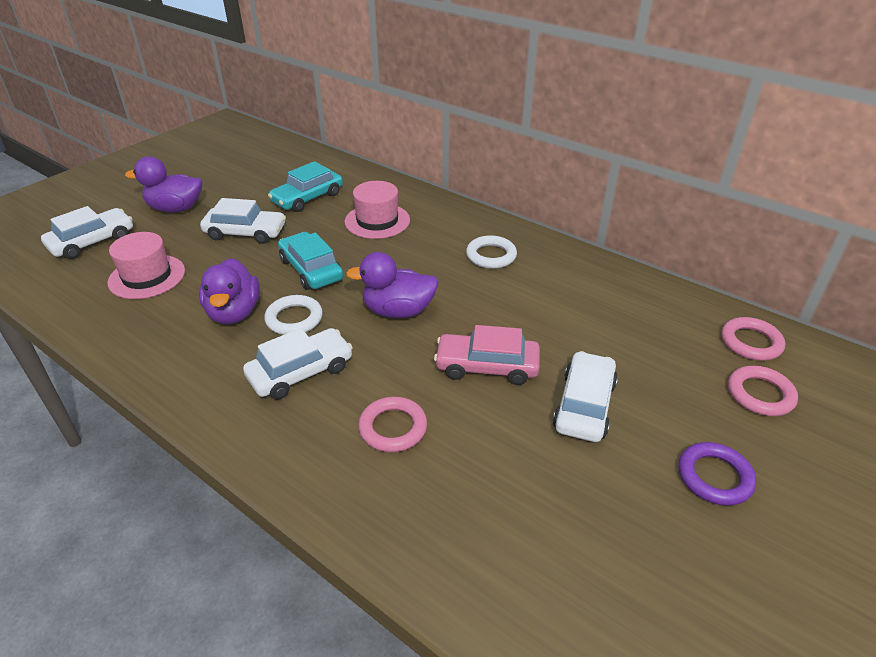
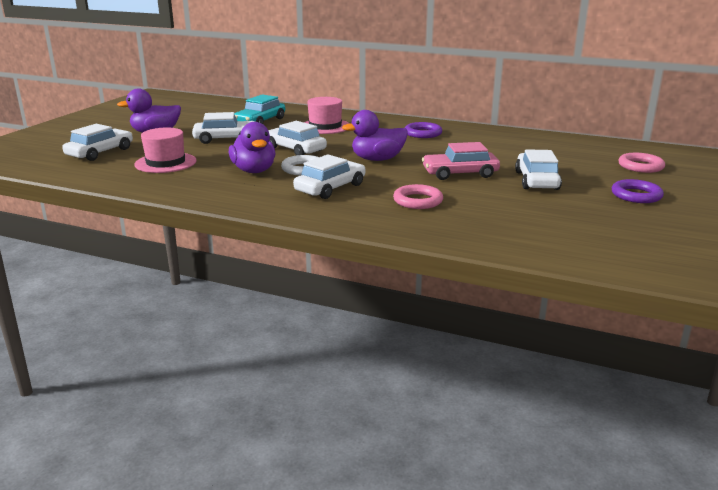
camera: 15 degrees left, 15 degrees down
turquoise car [278,232,343,290] -> white car [268,121,327,156]
white ring [466,235,517,269] -> purple ring [405,122,442,138]
pink ring [721,317,785,361] -> none

